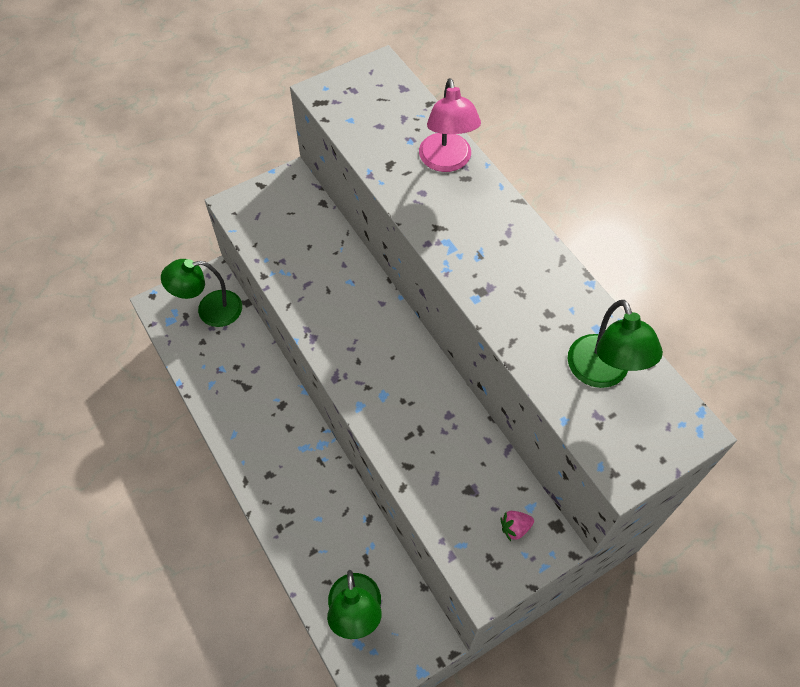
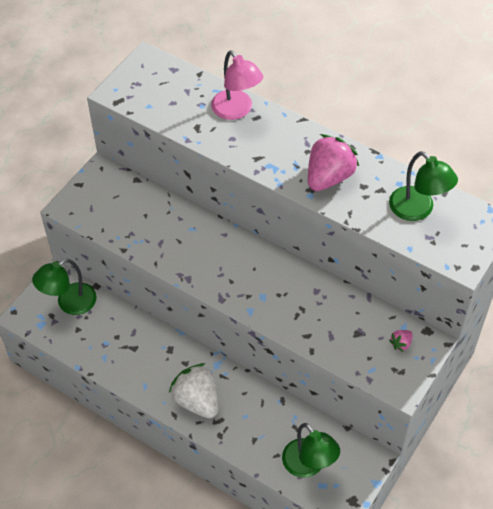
camera: 25 degrees left, 5 degrees down
none -> white strawberry [169,363,218,418]
none -> pink strawberry [308,134,359,191]

